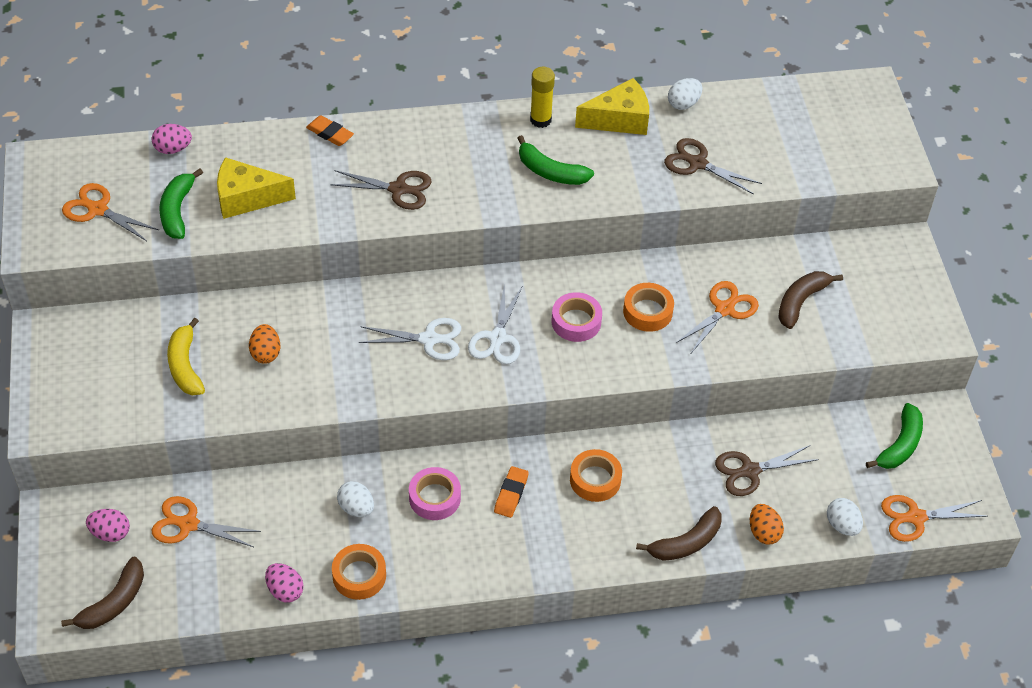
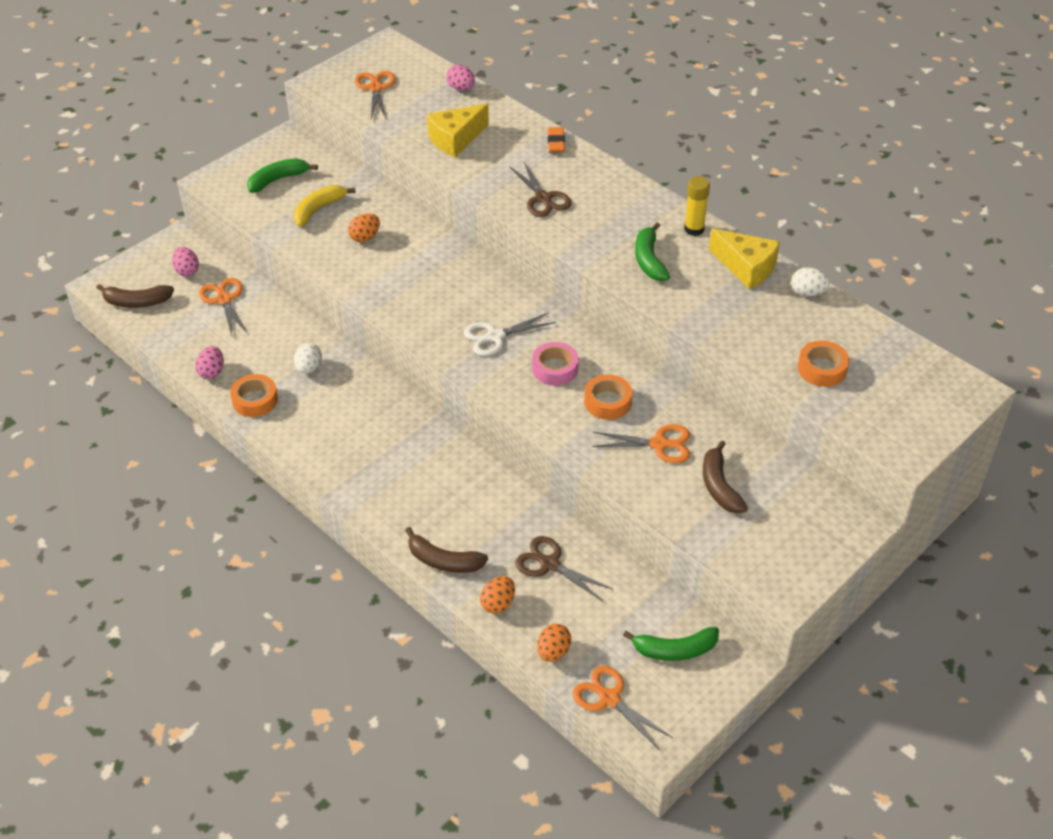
camera: 55 degrees right, 5 degrees down
green banana [159,168,203,239] -> green banana moved to [247,158,318,193]
yellow cheese [217,157,296,219] -> yellow cheese turned 90 degrees counterclockwise [427,104,489,157]
white scissors [359,318,461,360] -> none
pink tape [409,467,461,520] -> none
orange eraser [494,466,529,518] -> none
orange tape [570,449,622,502] -> orange tape moved to [798,341,850,387]
brown scissors [664,138,762,194] -> none
brown banana [778,271,843,329] -> brown banana turned 105 degrees counterclockwise [703,440,748,513]
white egg [827,498,863,536] -> orange egg [537,624,571,662]

